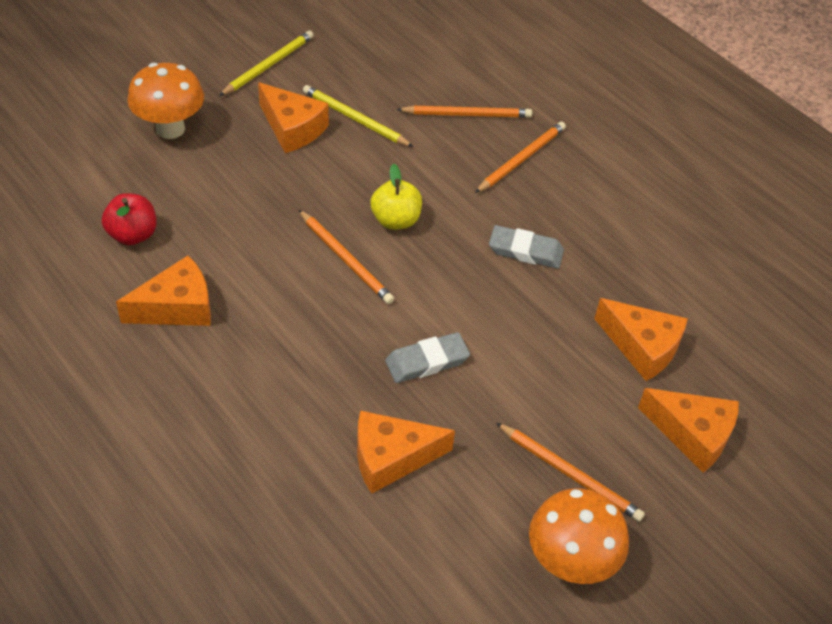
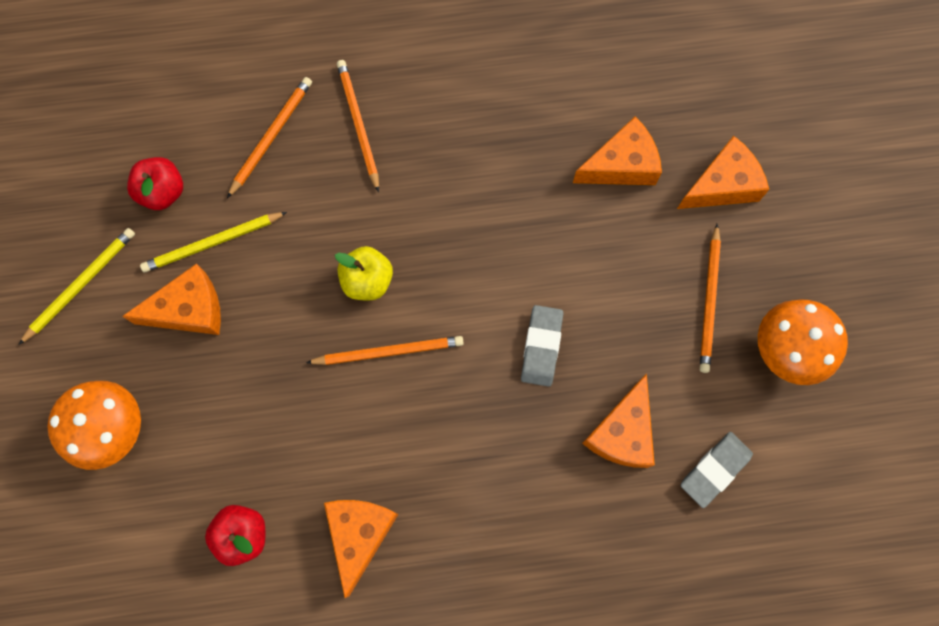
camera: 55 degrees left, 25 degrees up
yellow pencil [219,31,314,96] -> yellow pencil turned 60 degrees clockwise [18,228,135,345]
grey eraser [489,225,564,269] -> grey eraser moved to [681,432,753,508]
orange pencil [496,423,645,522] -> orange pencil turned 120 degrees clockwise [700,224,721,373]
none -> red apple [127,157,183,210]

